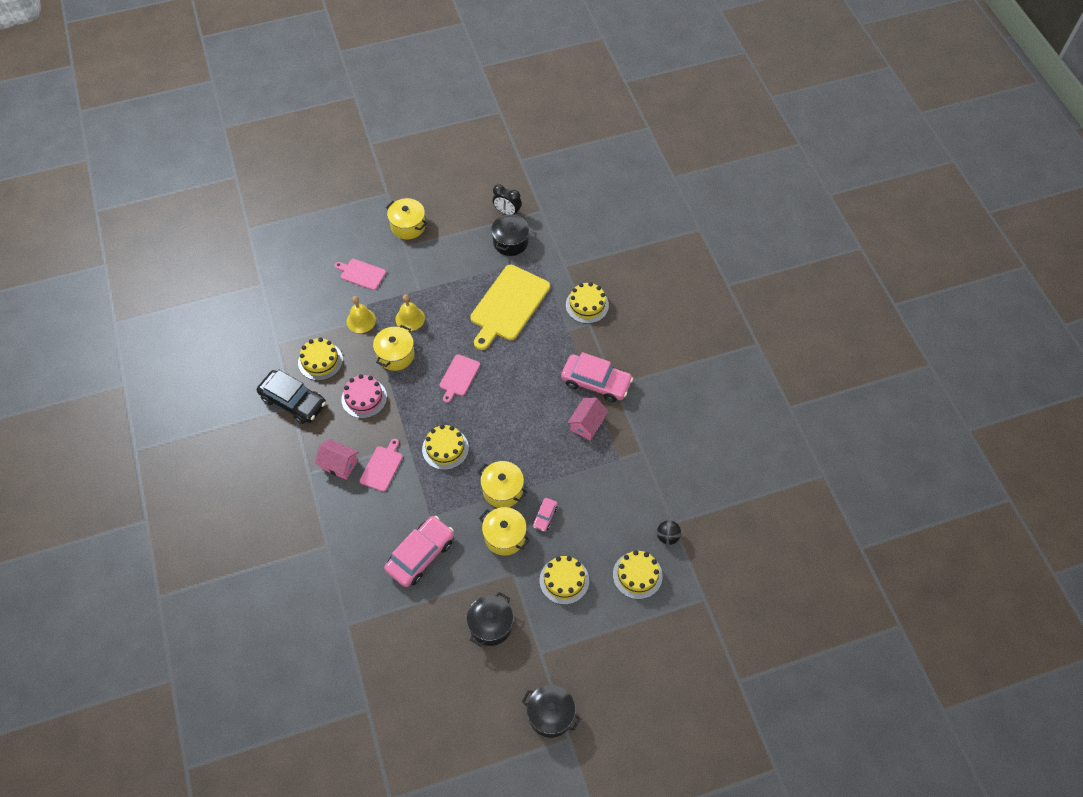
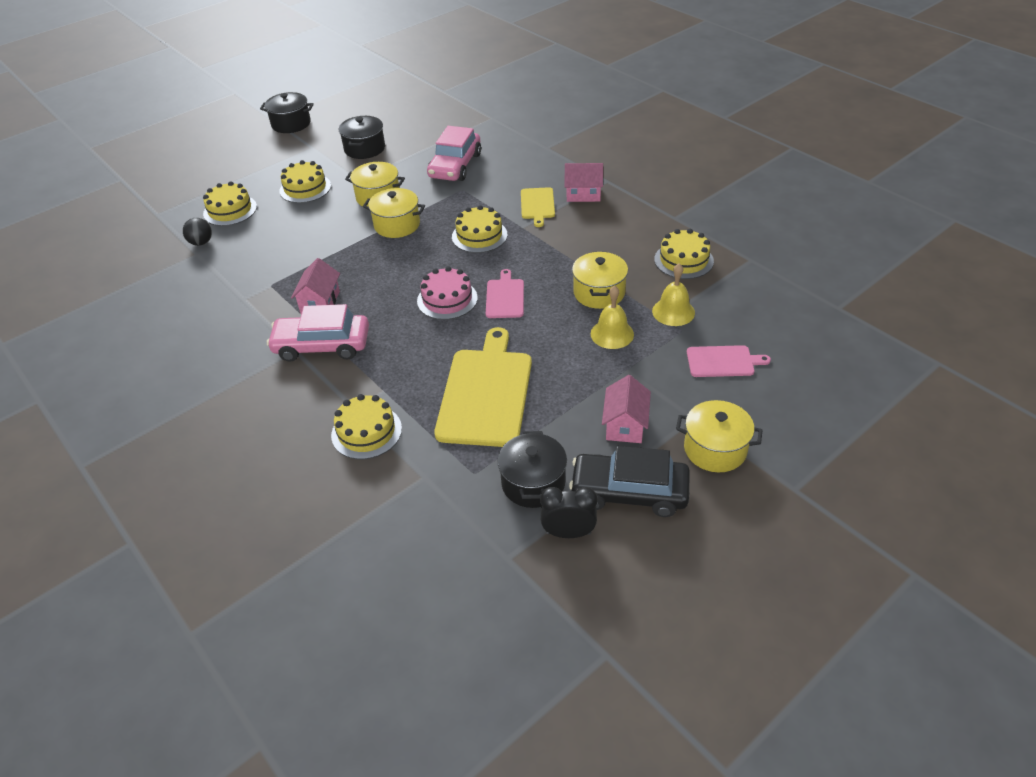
camera: 160 degrees right, 15 degrees down
black car [257,370,326,424] -> black car moved to [569,446,690,517]
pink cake [341,374,387,418] -> pink cake moved to [417,266,478,320]
pink cutting board [360,439,403,492] -> yellow cutting board [521,187,555,227]
pink car [533,498,557,532] -> none
none -> pink house [602,375,651,443]

